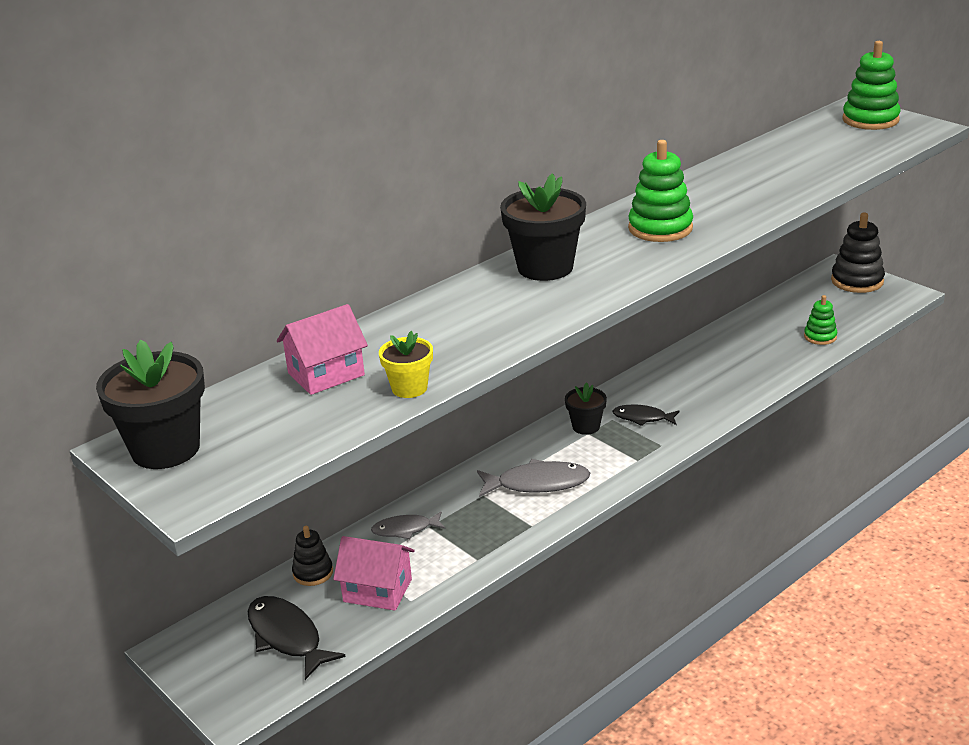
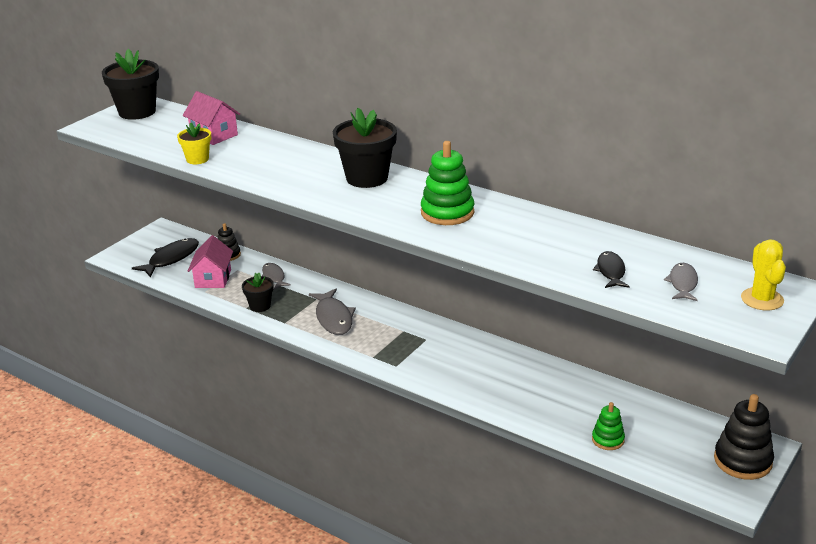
camera: 75 degrees right, 0 degrees up
black flower pot [565,382,607,435] -> black flower pot moved to [242,273,274,312]
black fish [612,404,680,426] -> black fish moved to [593,251,630,288]
green stacking toy [842,41,901,130] -> yellow cactus [741,239,786,311]
none -> grey fish [664,263,698,301]

